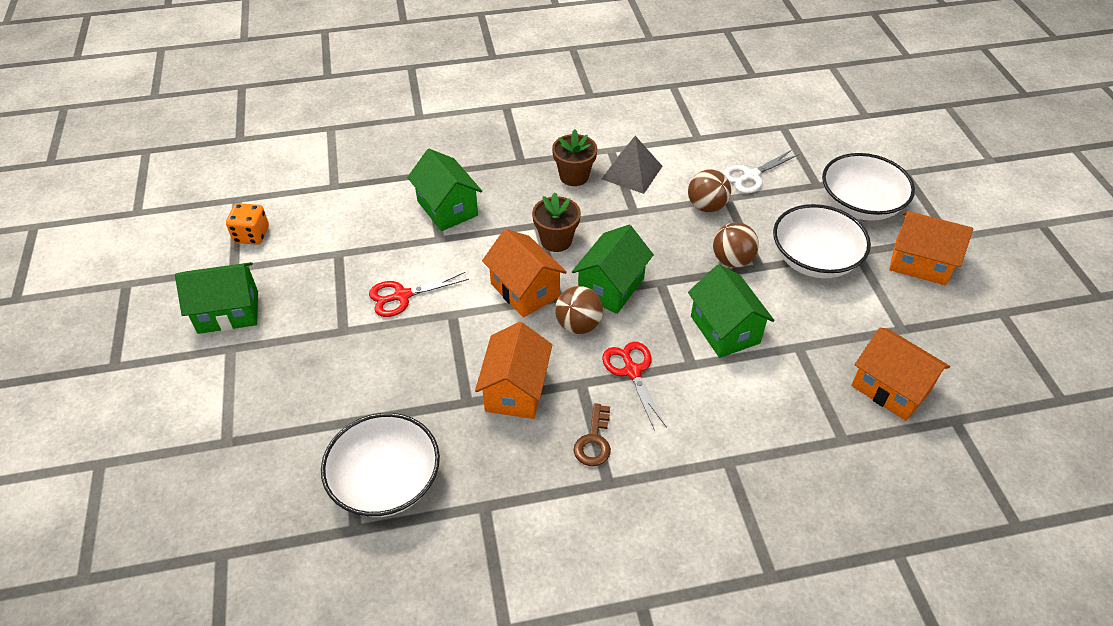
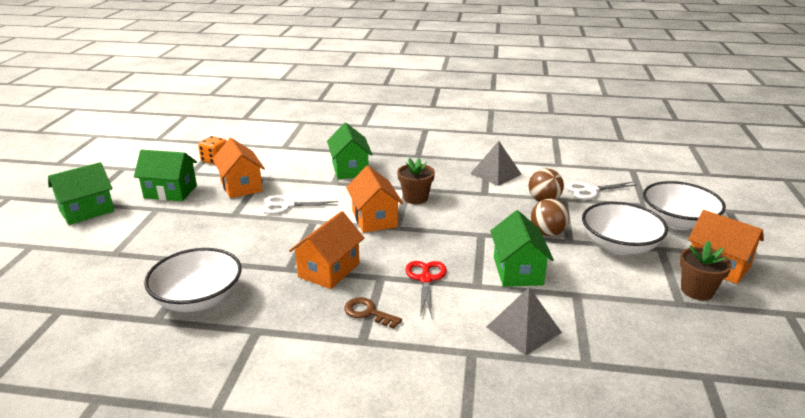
camera: 20 degrees right, 20 degrees down
red scissors [369,272,469,317] -> white scissors [262,195,339,214]
brown flower pot [552,129,597,186] -> brown flower pot moved to [680,241,732,300]
brown ball [555,286,603,334] -> none
green house [572,225,654,314] -> green house moved to [48,162,114,225]
brown key [574,403,611,466] -> brown key turned 90 degrees clockwise [344,297,402,329]
orange house [851,328,950,421] -> orange house moved to [213,138,265,198]
none -> grey pyramid [487,287,562,356]

